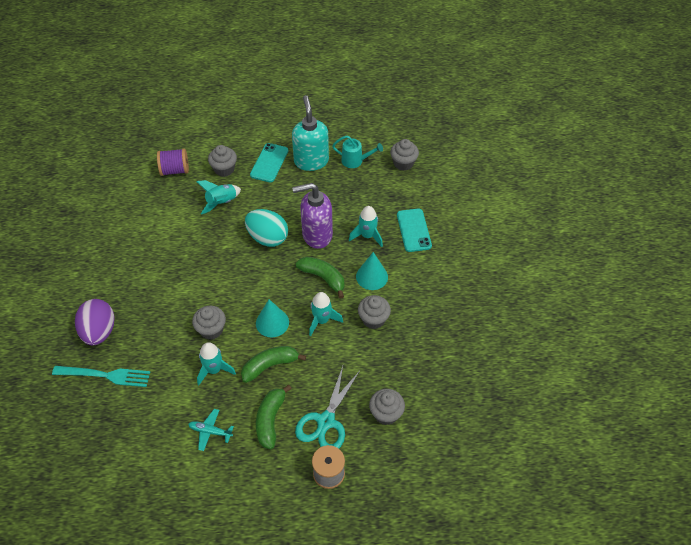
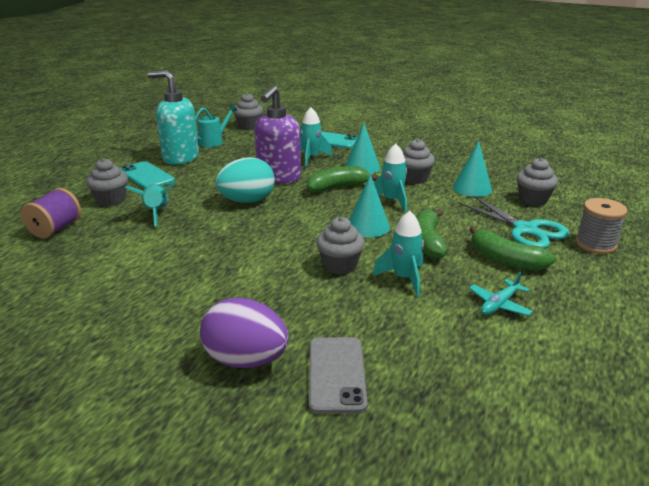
camera: 60 degrees left, 25 degrees down
turquoise fork [52,366,150,387] -> grey phone [309,337,368,414]
none -> turquoise cone [453,141,492,197]

